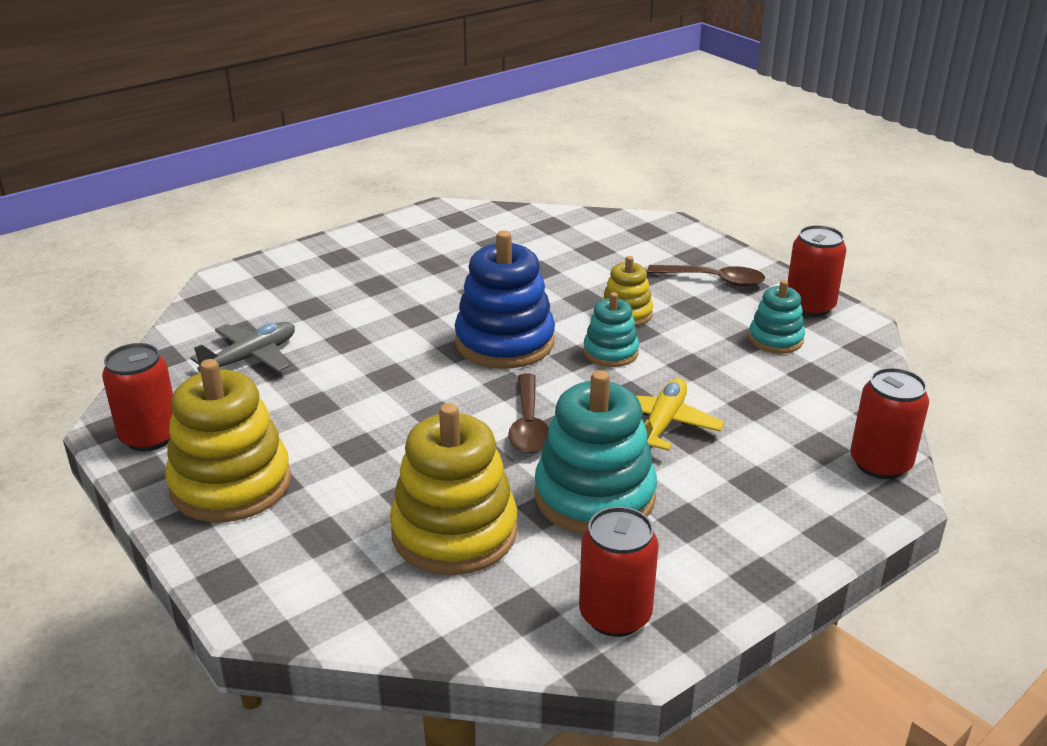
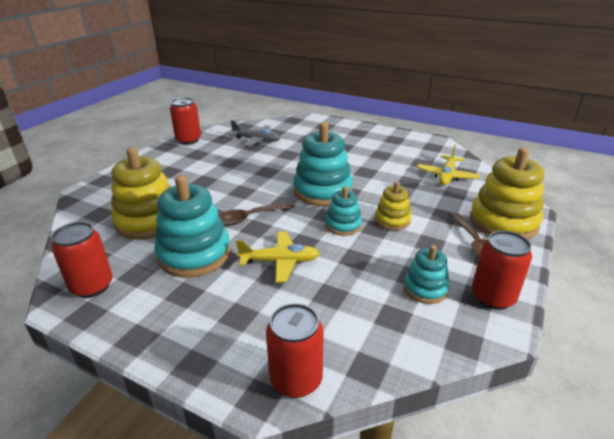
camera: 65 degrees right, 0 degrees up
yellow stacking toy [166,359,291,522] -> yellow stacking toy moved to [470,147,544,239]
blue stacking toy [455,230,555,369] -> turquoise stacking toy [293,122,353,206]
none -> yellow plane [417,145,480,185]

